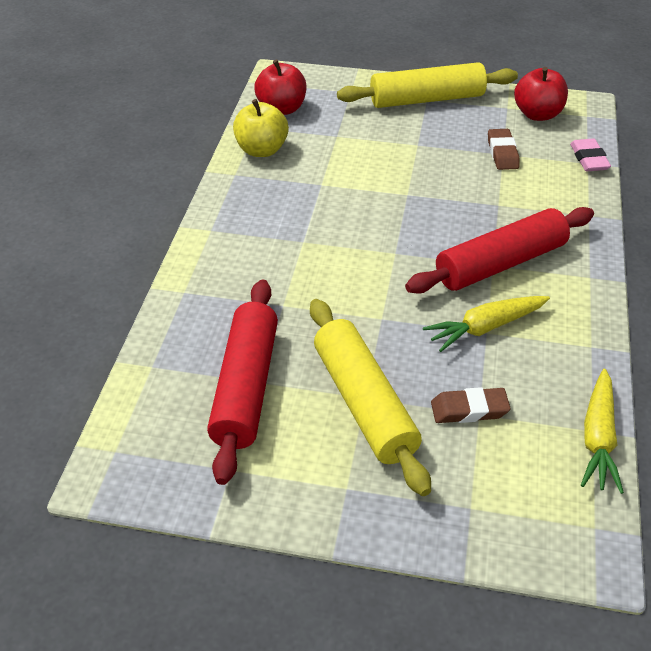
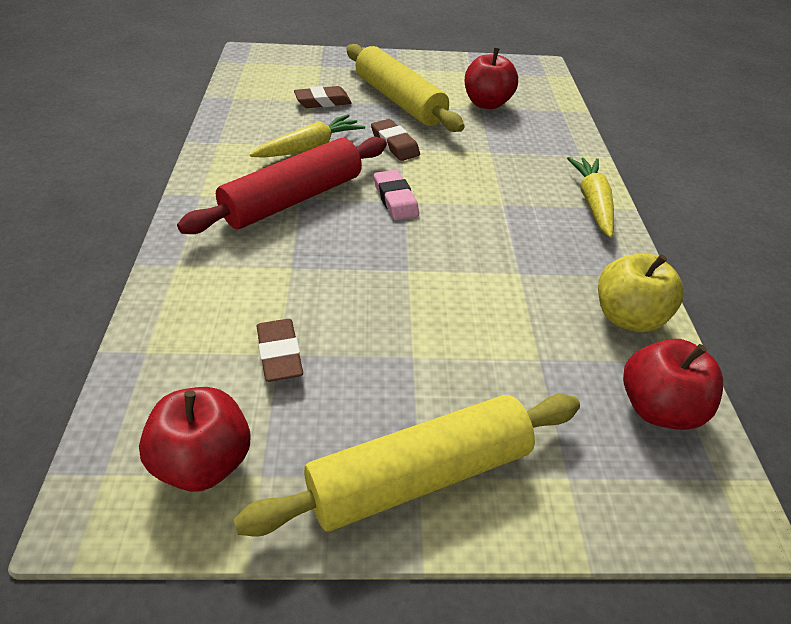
camera: 165 degrees right, 0 degrees up
red rolling pin [207,279,278,485] -> red apple [465,48,518,109]
pink eraser [570,139,611,171] -> pink eraser moved to [374,170,419,221]
yellow carrot [581,369,624,494] -> yellow carrot moved to [567,157,614,238]
none -> brown eraser [371,119,420,161]

